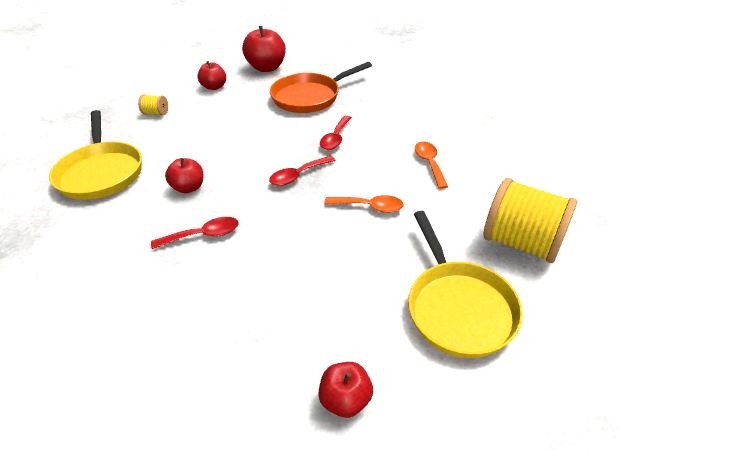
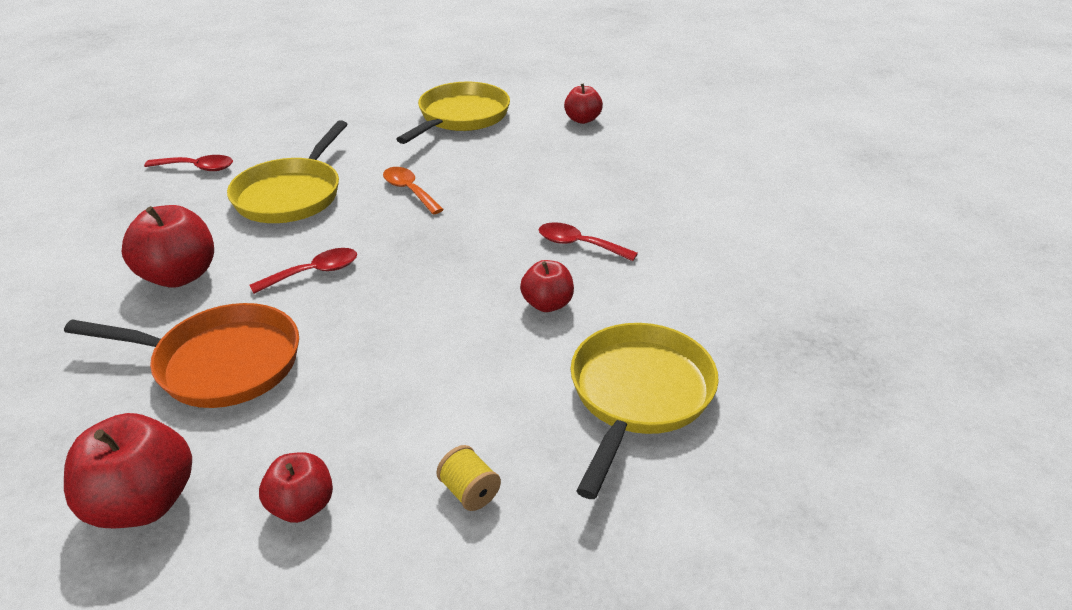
camera: 135 degrees left, 5 degrees down
red spoon [269,155,336,186] -> red spoon moved to [144,155,233,171]
orange spoon [415,141,448,189] -> yellow pan [227,120,348,223]
yellow spool [483,178,577,263] -> none
none -> red apple [121,205,214,288]

